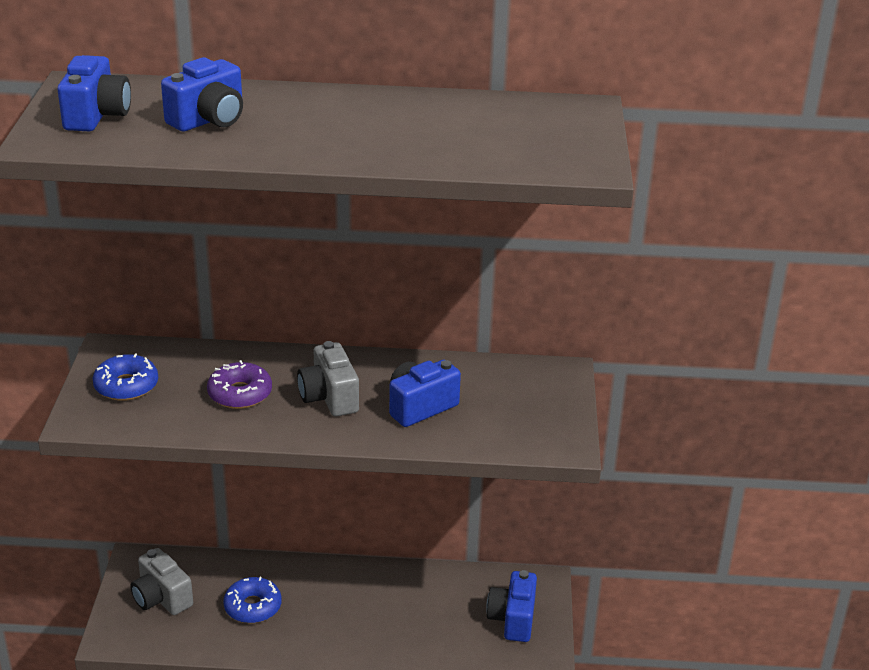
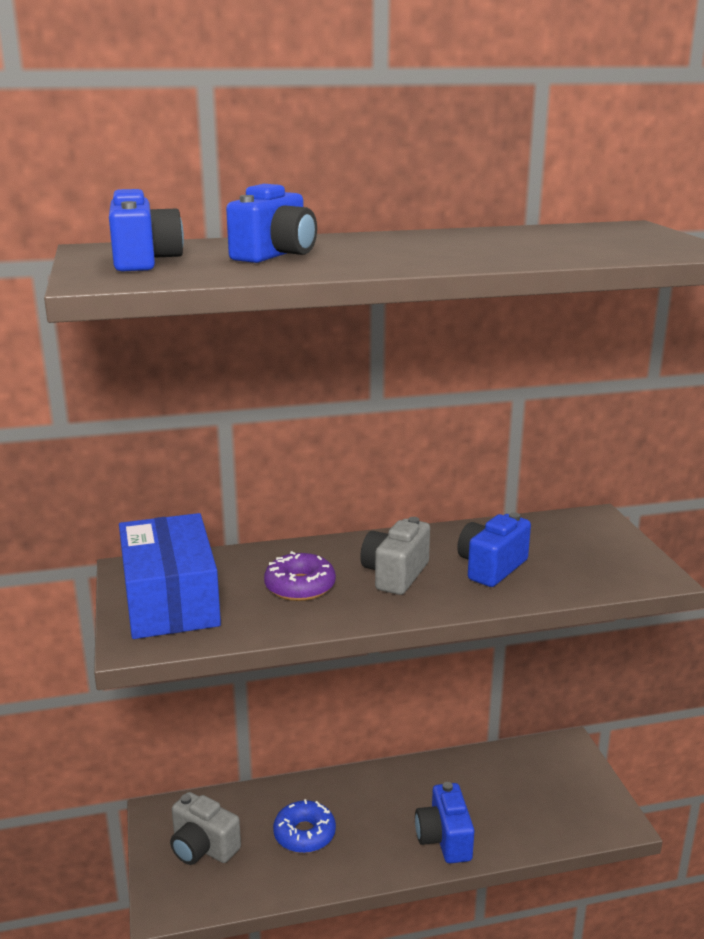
camera: 15 degrees left, 10 degrees down
blue donut [92,353,158,401] -> blue box [119,513,221,639]
grey camera [297,341,359,417] -> grey camera turned 60 degrees clockwise [360,517,430,595]
blue camera [486,570,537,642] -> blue camera moved to [415,782,474,863]

